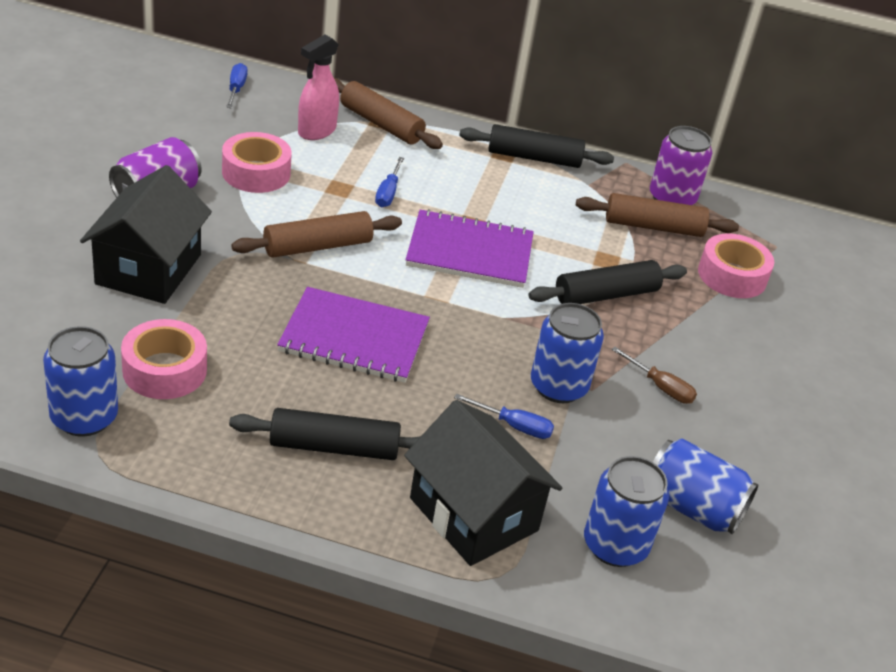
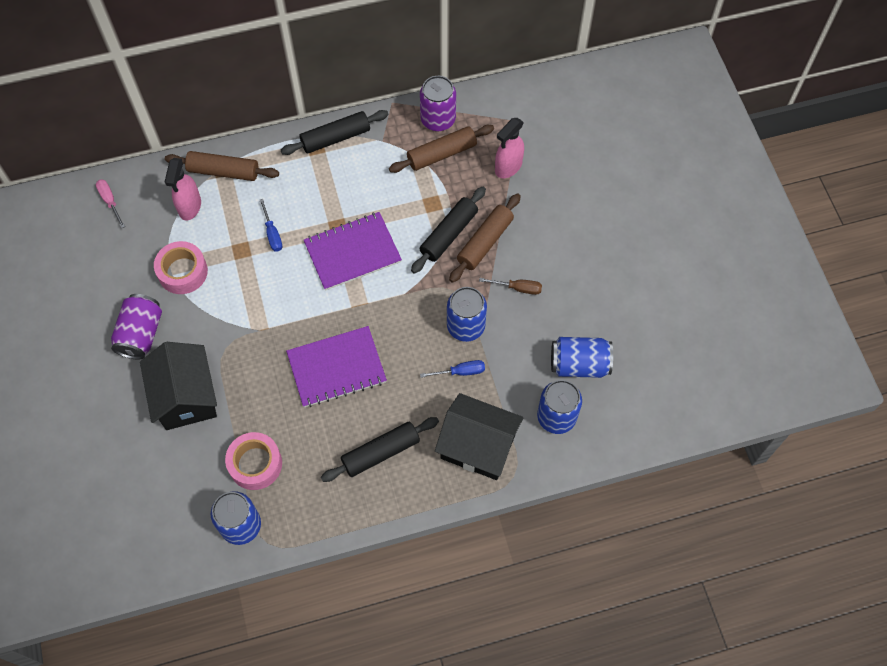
camera: 25 degrees left, 25 degrees up
blue screwdriver [226,63,248,108] -> pink screwdriver [96,179,125,228]
brown rolling pin [231,211,402,258] -> brown rolling pin moved to [449,193,521,283]
pink tape [698,233,774,298] -> pink spray bottle [495,118,524,178]

